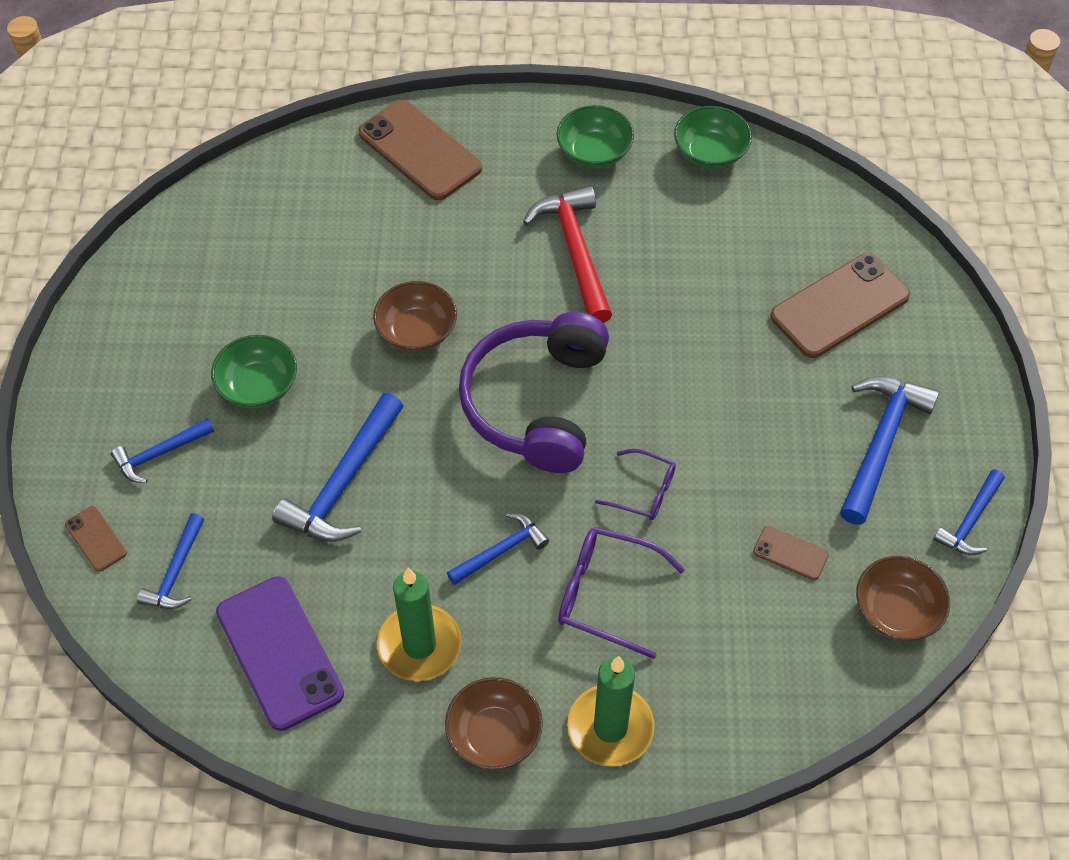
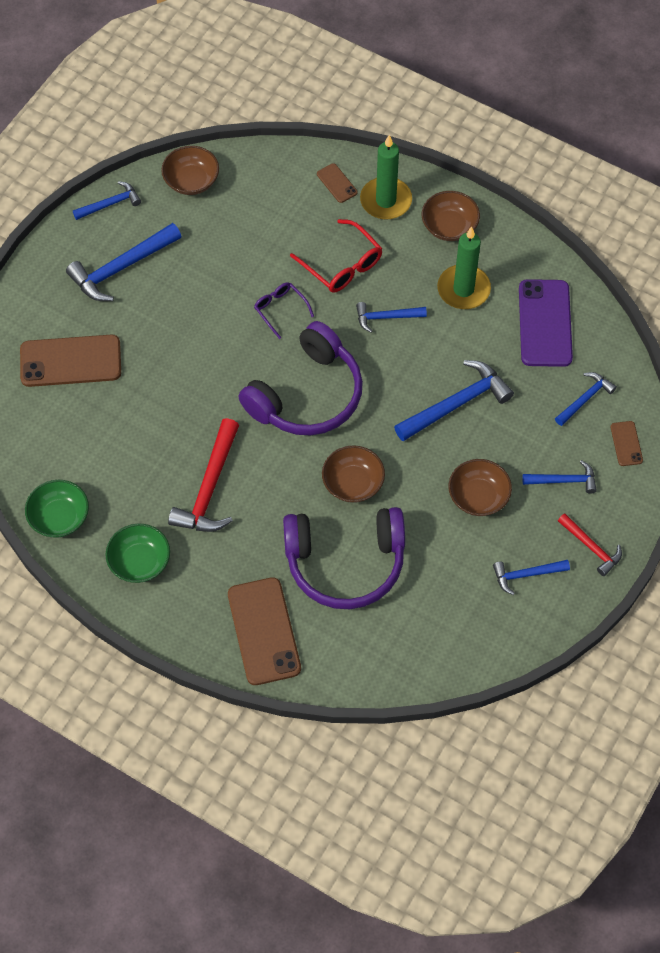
camera: 150 degrees left, 5 degrees up
green bowl [211,335,297,409] -> brown bowl [449,459,512,516]
purple glasses [558,527,685,659] -> red glasses [290,219,383,293]
brown phone [753,526,829,580] -> brown phone moved to [317,163,358,203]
none -> purple headphones [283,507,405,609]
none -> blue hammer [493,560,570,595]
none -> red hammer [558,513,622,576]

